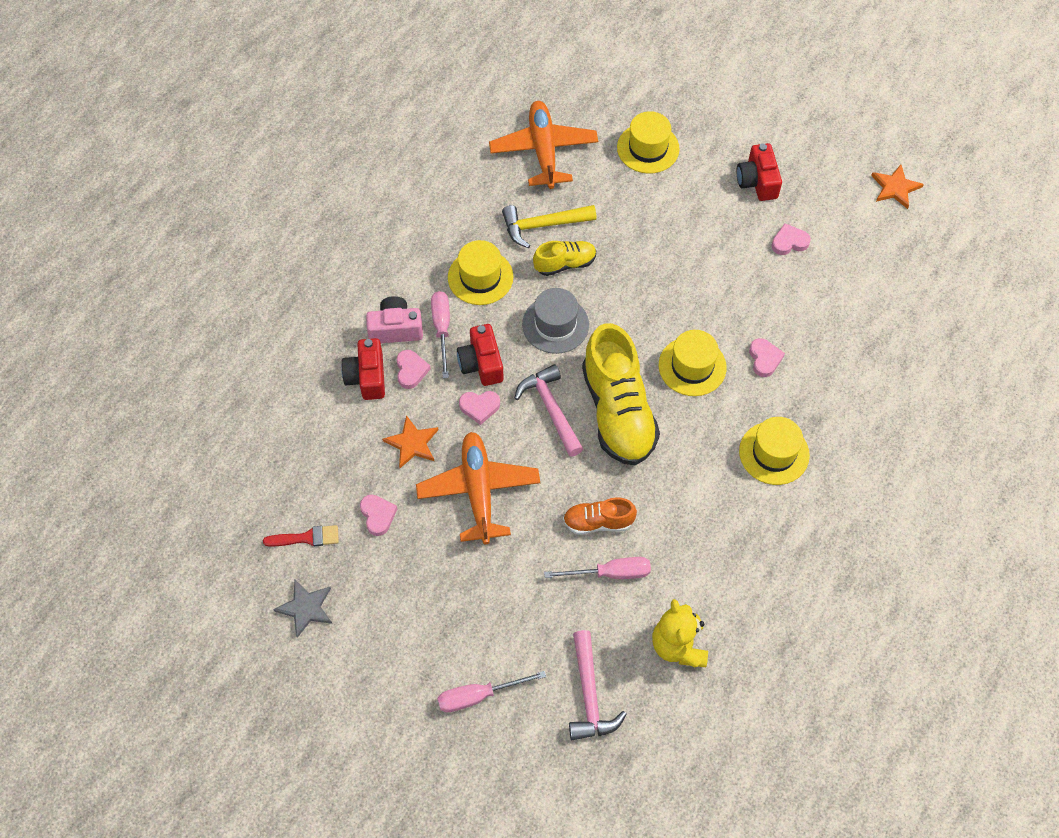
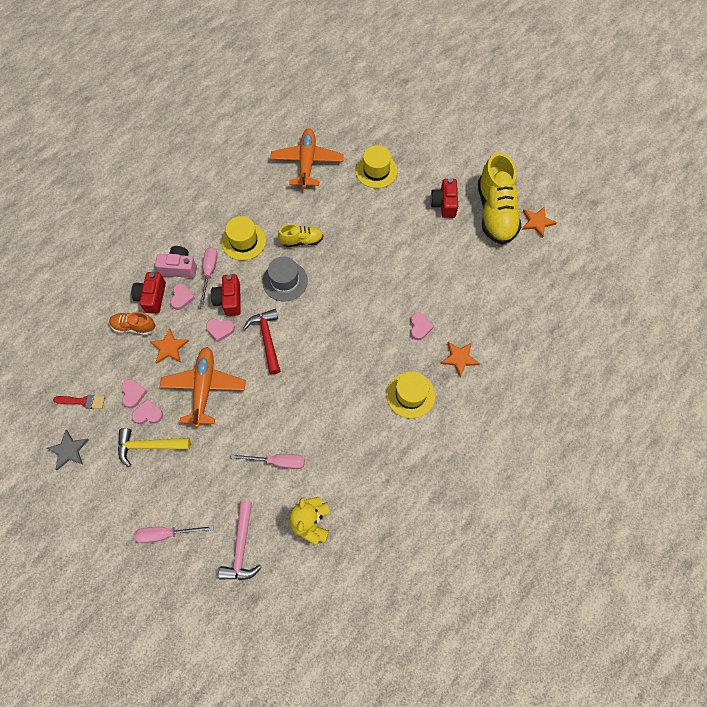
camera: 10 degrees right, 5 degrees up
yellow hammer [502,205,597,248] -> yellow hammer moved to [118,428,191,467]
pink hammer [514,364,583,457] -> red hammer [244,309,280,375]
orange shoe [563,497,637,534] -> orange shoe moved to [109,312,155,335]
yellow shoe [582,323,660,465] -> yellow shoe moved to [478,152,522,245]
yellow hat [659,330,727,396] -> none
pink heart [771,224,811,255] -> pink heart moved to [132,399,163,424]
none -> orange star [440,342,480,377]

